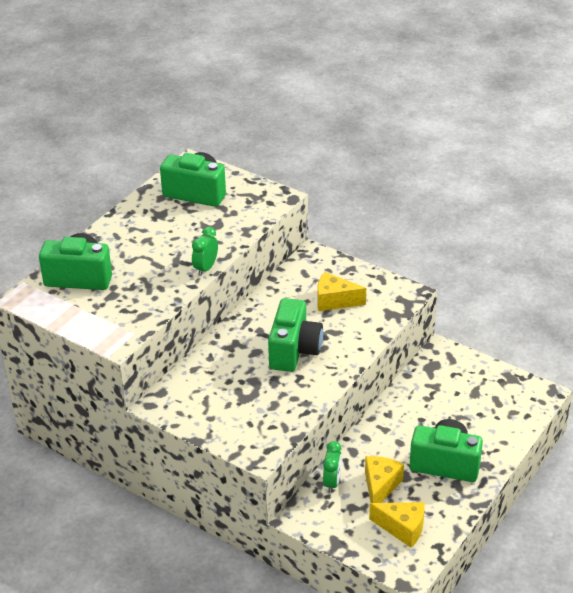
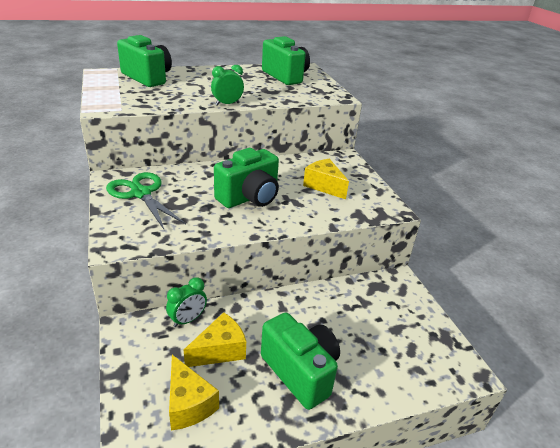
camera: 35 degrees right, 5 degrees down
none -> green scissors [106,172,186,231]

